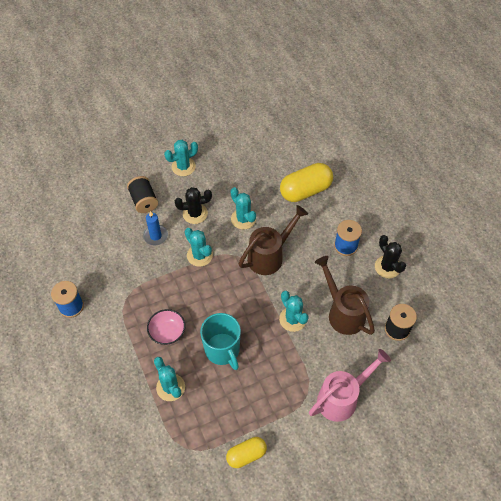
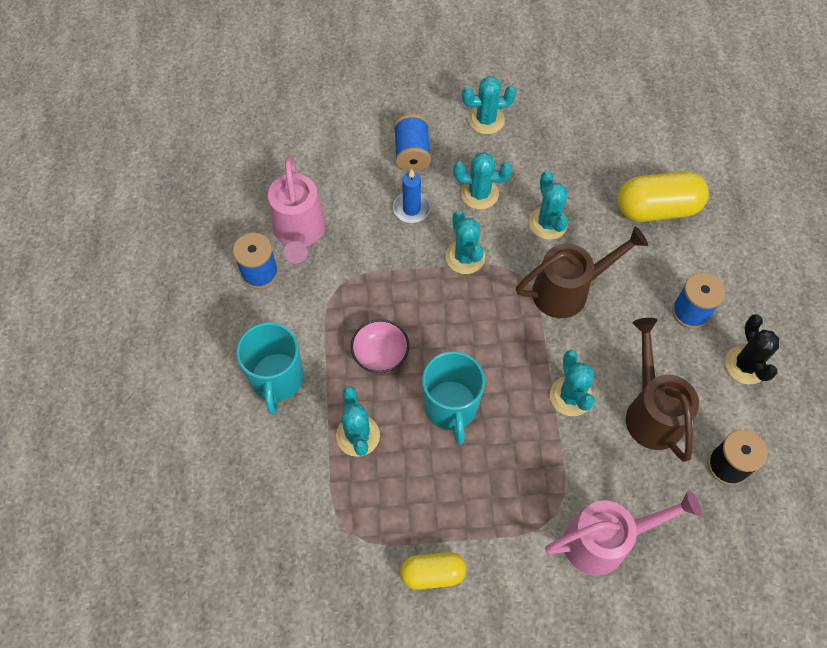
camera: 20 degrees right, 5 degrees up
black spool [127,176,158,213] -> blue spool [394,114,431,171]
black cactus [175,187,212,224] -> turquoise cactus [453,152,512,210]
none -> turquoise mug [236,322,304,415]
none -> pink watering can [268,156,326,264]

